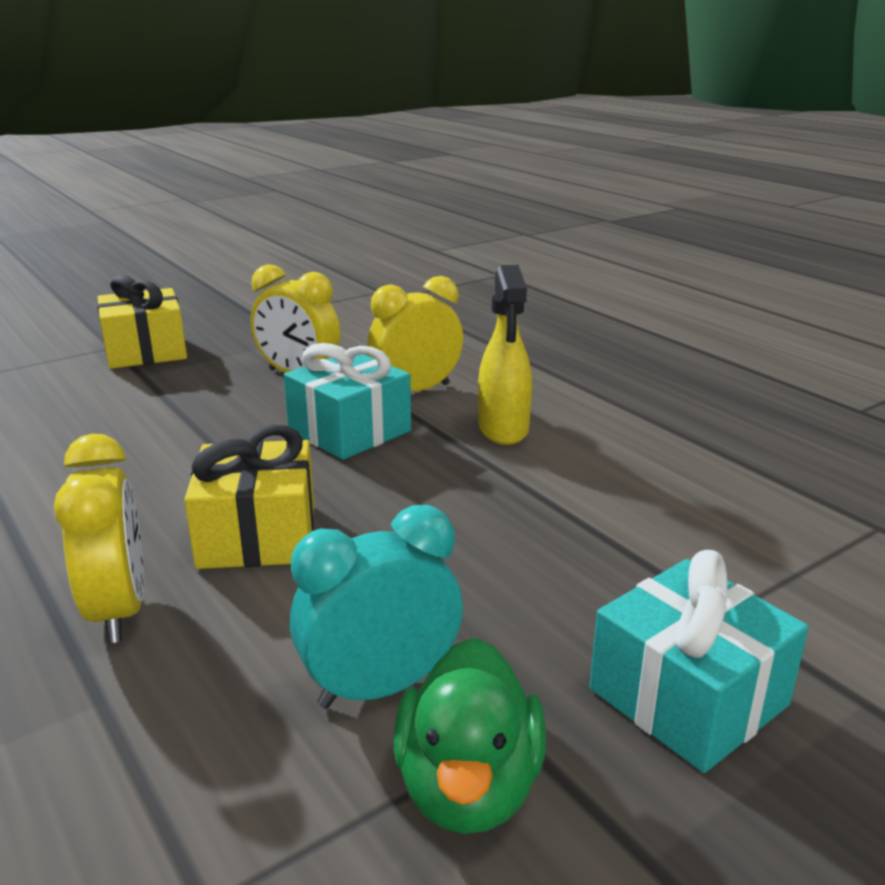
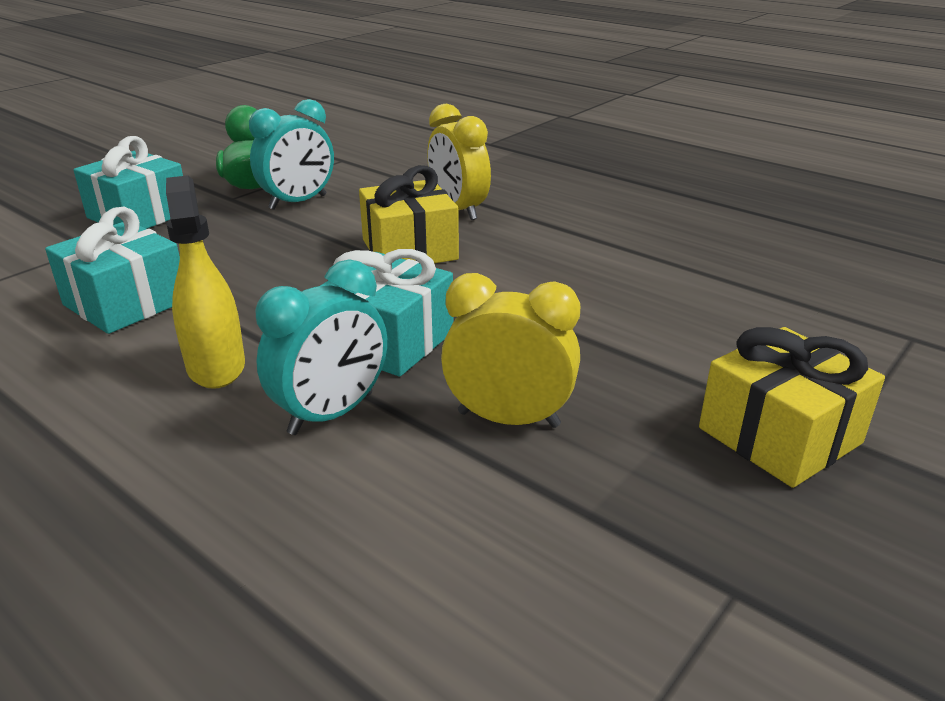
camera: 165 degrees right, 5 degrees up
yellow clock [368,276,463,391] -> turquoise clock [256,259,387,435]
none -> turquoise gift [45,207,180,334]

